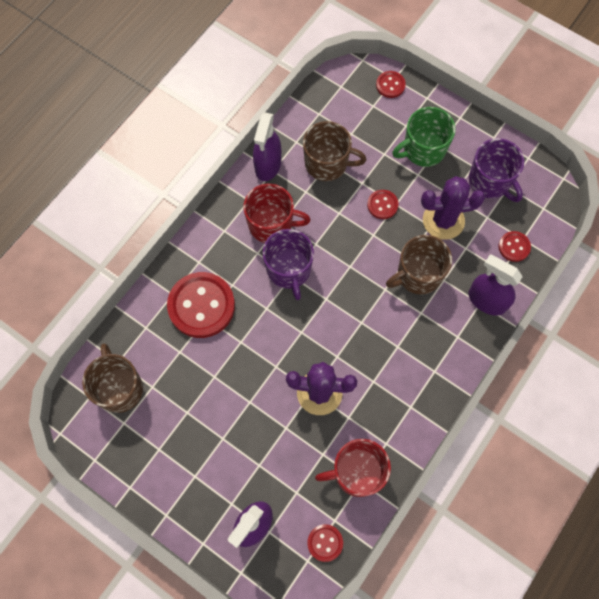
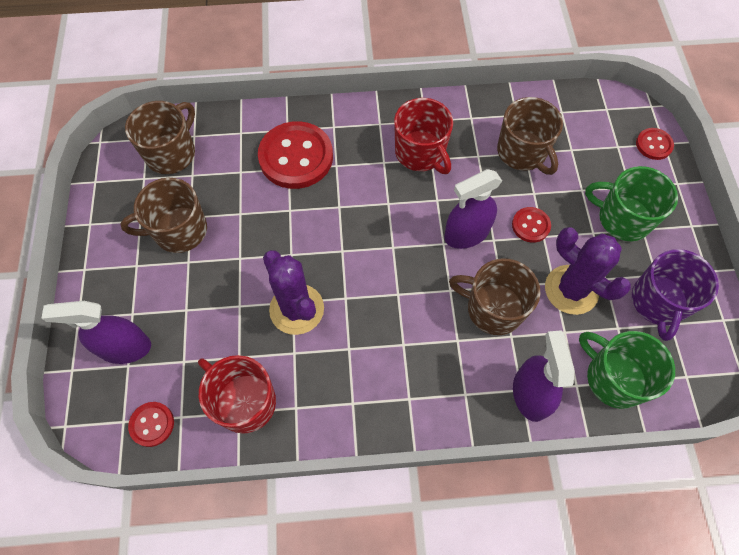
camera: 50 degrees right, 5 degrees down
purple spray bottle [253,112,281,181] -> purple spray bottle moved to [444,169,502,249]
purple mug [262,229,314,300] -> none
red button [498,231,531,262] -> green mug [579,331,675,409]
none -> brown mug [120,178,207,253]

